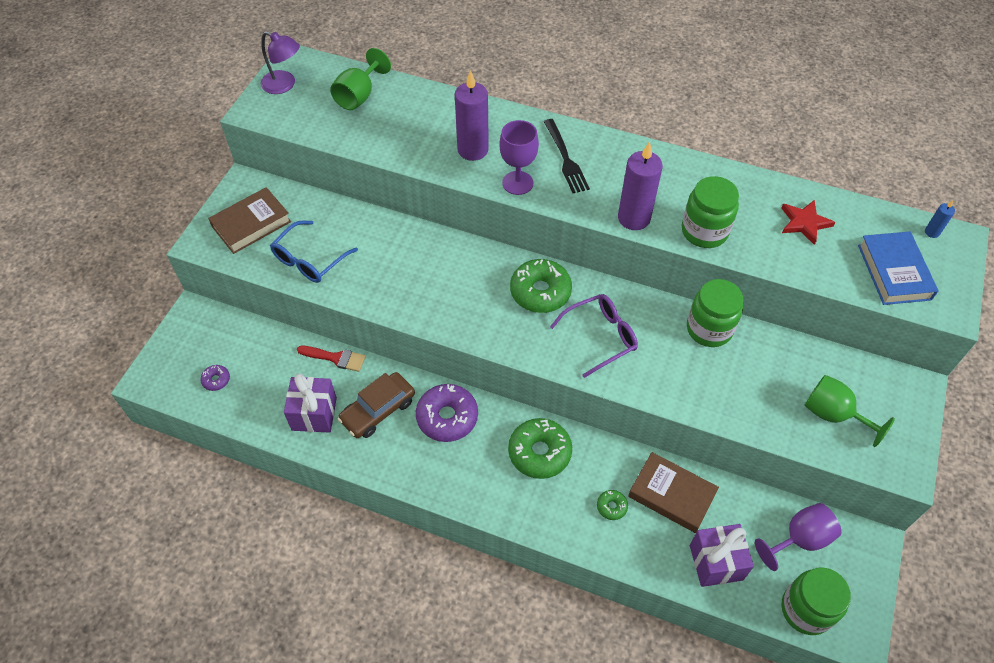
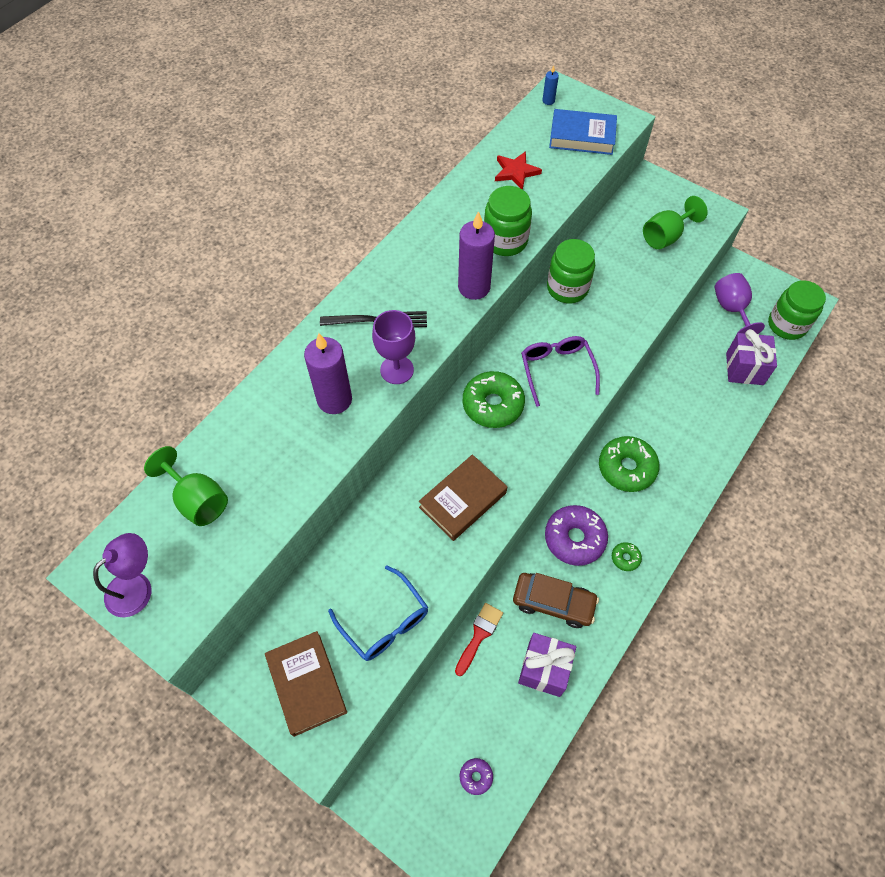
camera: 75 degrees left, 5 degrees up
brown car [338,372,415,438] -> brown car turned 45 degrees counterclockwise [513,573,599,628]
green donut [597,490,628,520] -> green donut moved to [612,542,642,571]
brown book [628,452,719,533] -> brown book moved to [418,454,507,541]

